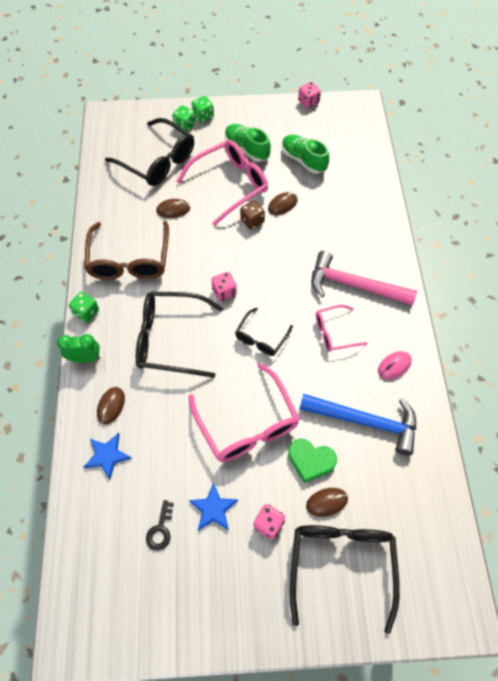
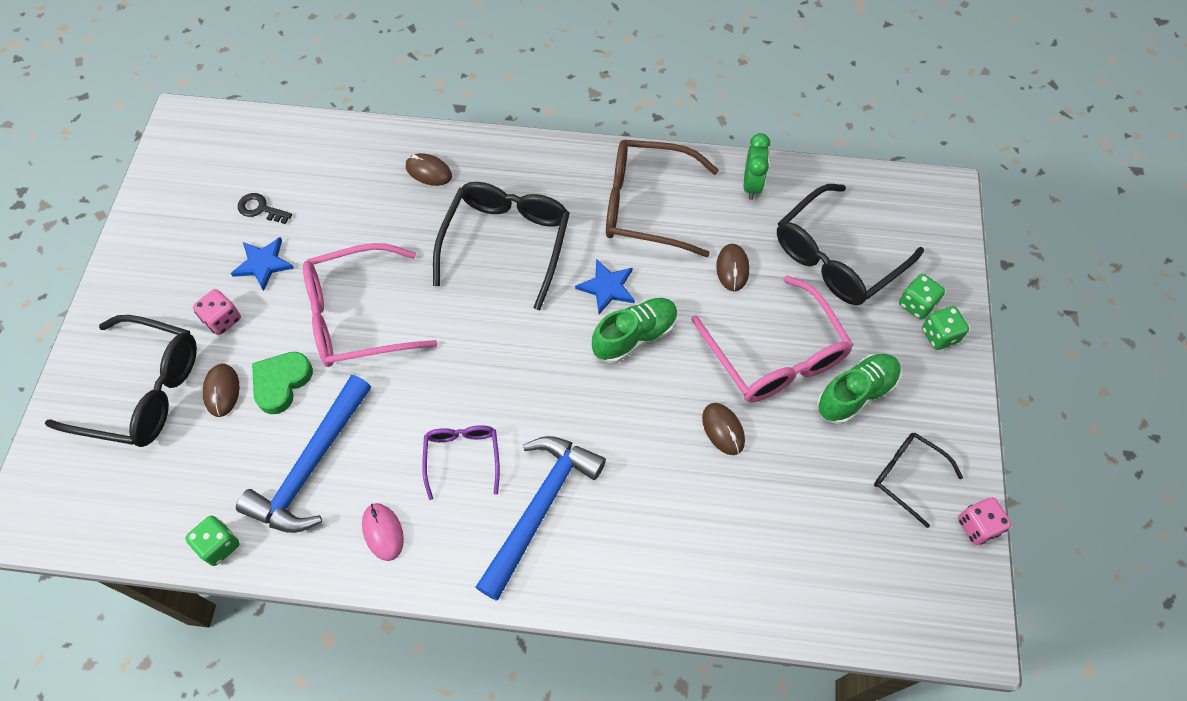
camera: 100 degrees right, 0 degrees up
green clock [57,334,100,363] -> green clock moved to [744,133,770,200]
green dice [69,292,99,323] -> green dice moved to [185,516,239,566]
blue star [84,433,132,480] -> blue star moved to [575,259,635,314]
pink dice [211,272,237,301] -> none
black glasses [235,308,293,356] -> black glasses moved to [874,432,963,528]
brown dice [240,200,265,229] -> none
green shoe [282,134,329,174] -> green shoe moved to [592,298,678,363]
pink hammer [312,251,417,305] -> blue hammer [476,436,606,601]
pink glasses [316,305,368,352] -> purple glasses [422,425,500,500]

